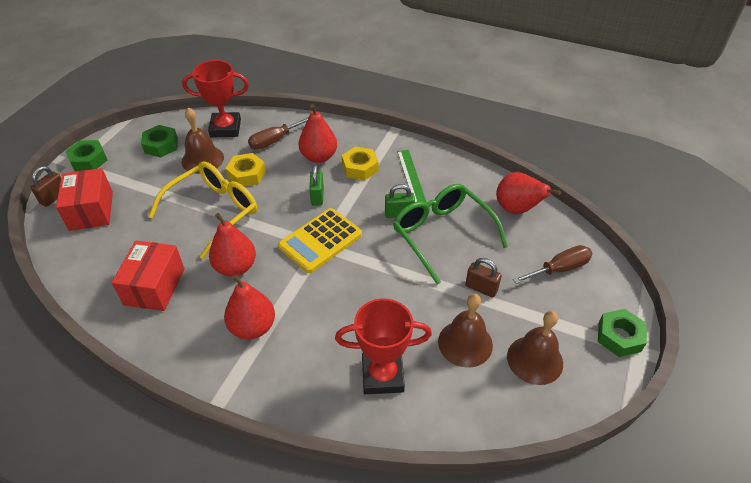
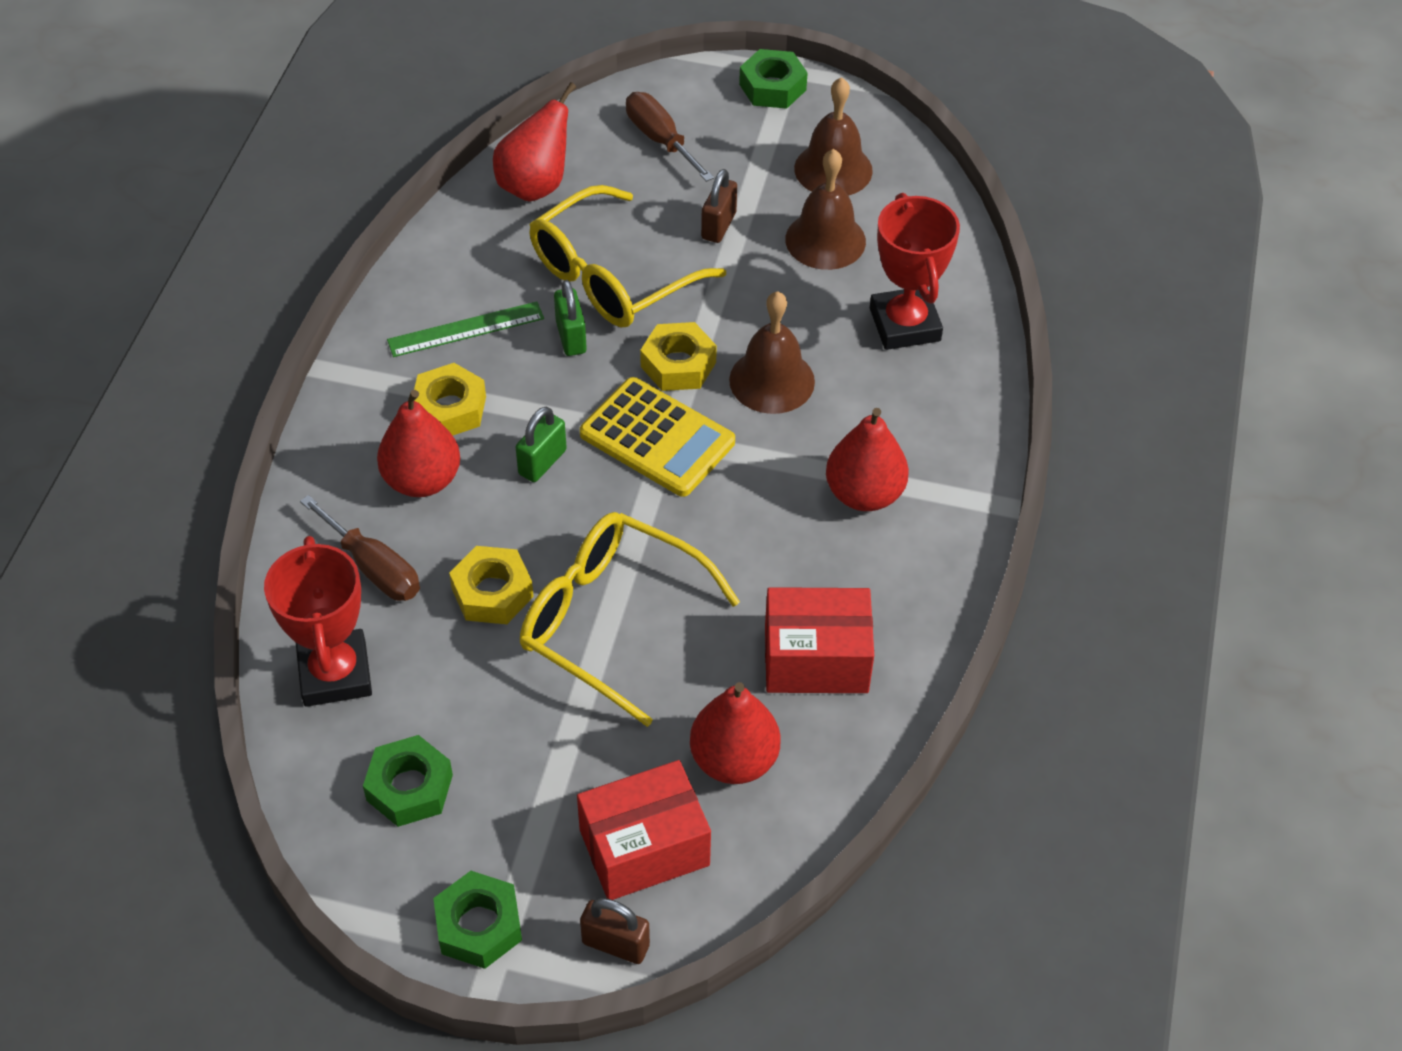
camera: 100 degrees left, 5 degrees up
brown bell [182,107,224,174] -> brown bell moved to [729,291,815,414]
red pear [209,213,256,276] -> red pear moved to [690,682,781,784]
green padlock [309,165,324,206] -> green padlock turned 45 degrees counterclockwise [516,406,567,482]
green glasses [393,184,508,284] -> yellow glasses [529,185,726,327]
none -> yellow nut [640,322,717,391]

